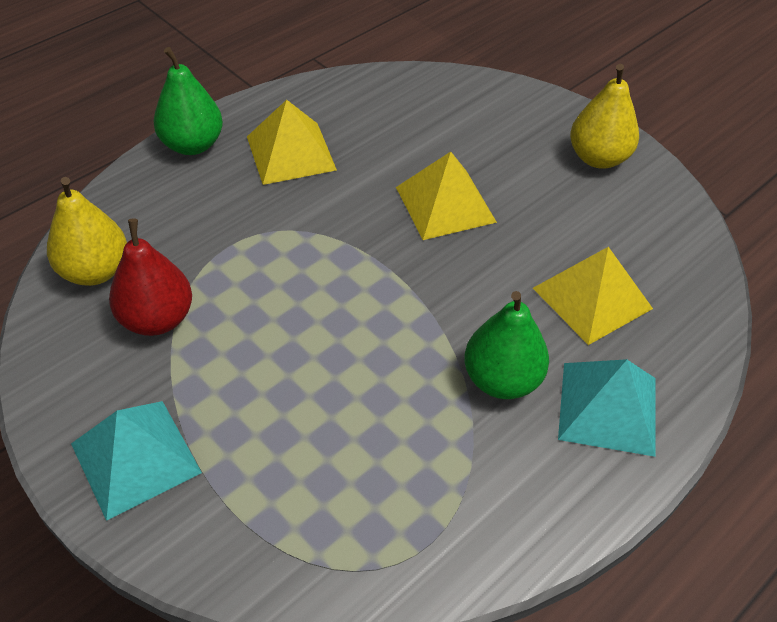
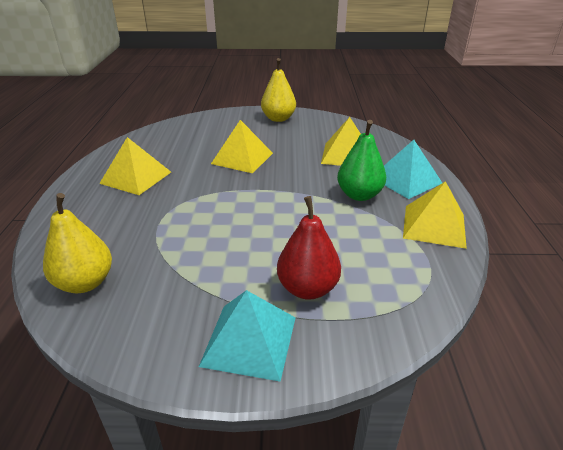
camera: 45 degrees left, 15 degrees down
red pear [109,219,192,336] -> red pear moved to [277,196,341,300]
green pear [153,47,223,155] -> none
none -> yellow pyramid [403,181,467,249]

